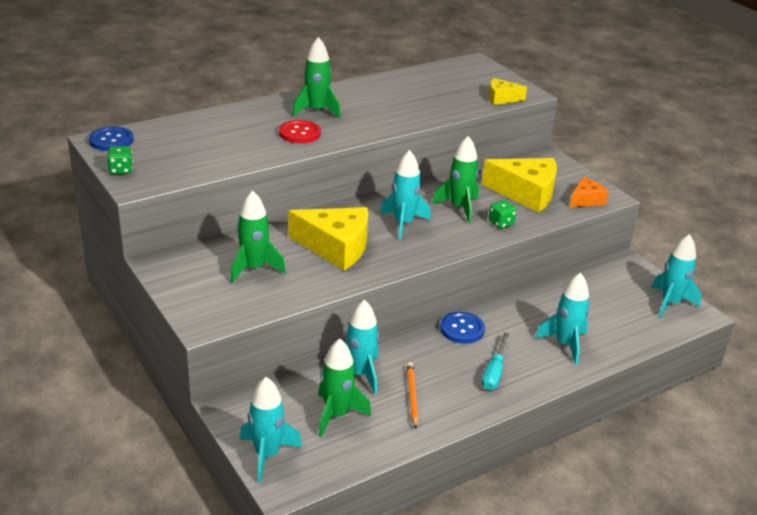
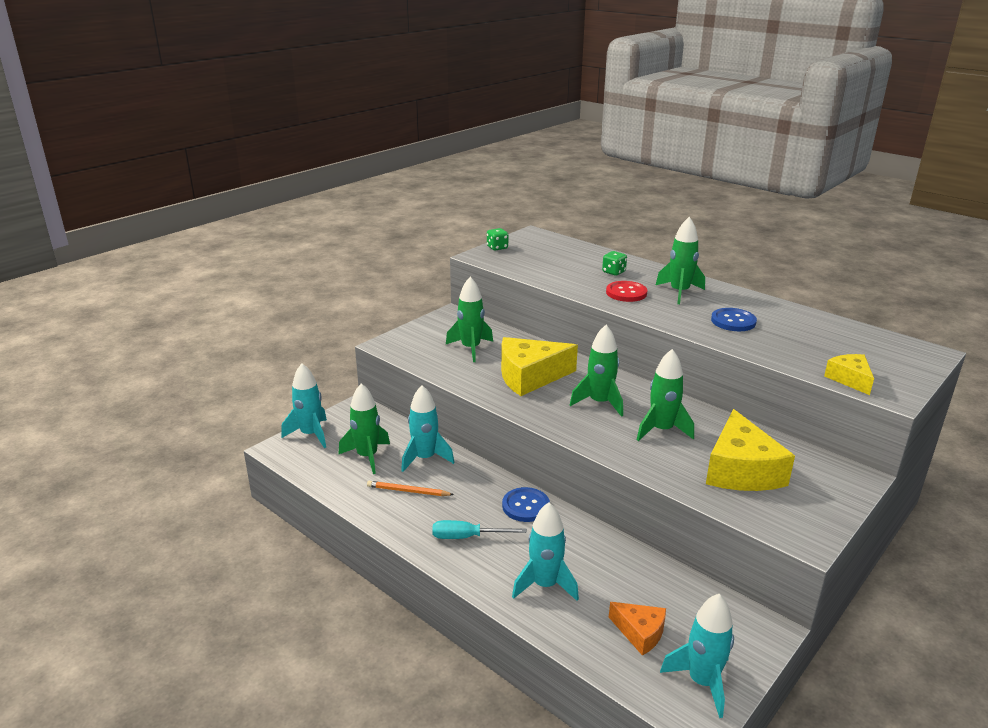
camera: 75 degrees right, 5 degrees down
blue button [89,127,134,151] -> blue button moved to [711,308,757,331]
yellow cheese [288,207,368,270] -> yellow cheese turned 75 degrees clockwise [501,337,578,396]
turquoise rocket [380,150,431,240] -> green rocket [570,325,623,417]
orange pencil [407,362,418,428] -> orange pencil turned 150 degrees counterclockwise [367,481,454,496]
green dice [489,200,517,229] -> green dice moved to [602,251,627,276]
orange cheese [569,177,609,207] -> orange cheese moved to [609,602,666,656]

